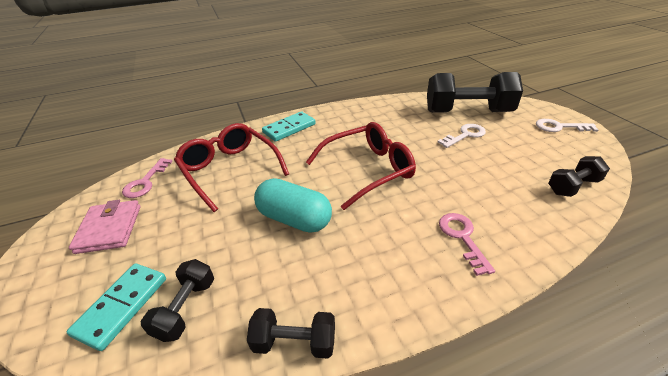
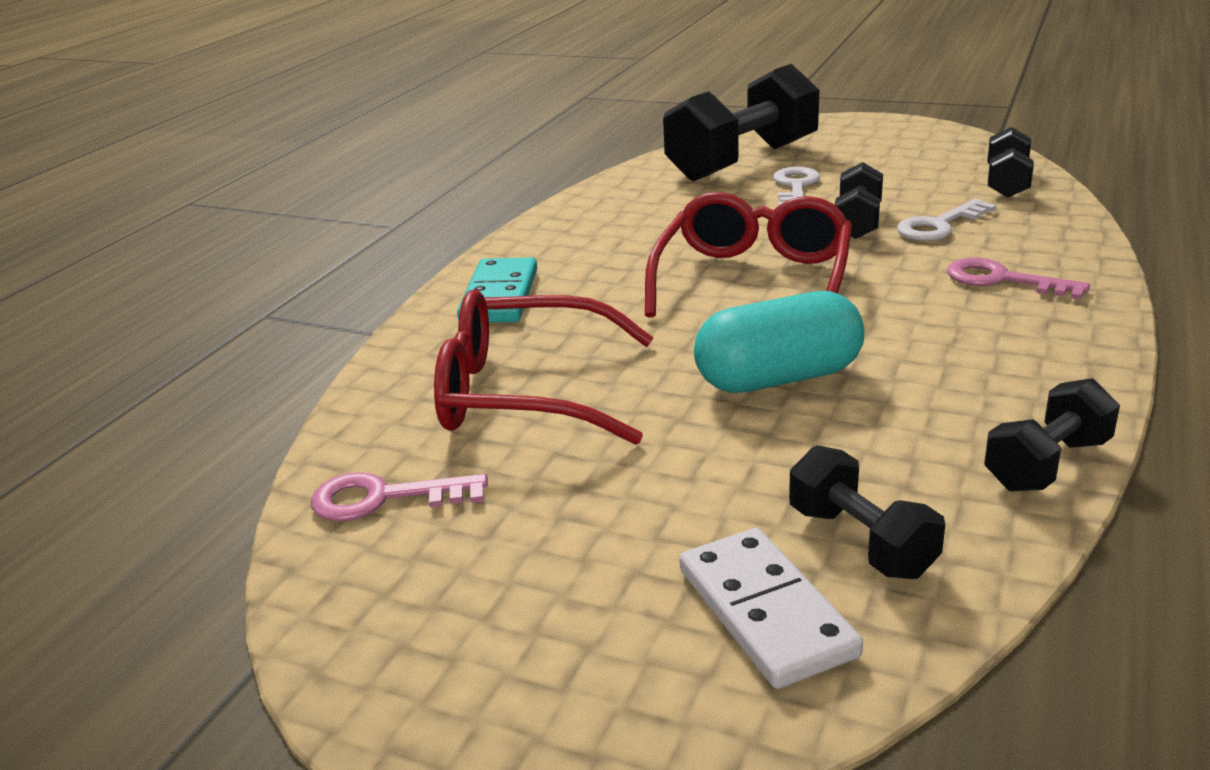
camera: 45 degrees left, 10 degrees down
turquoise domino [67,263,166,351] -> white domino [679,528,863,689]
pink wallet [69,200,140,254] -> none
pink key [122,158,173,198] -> pink key turned 120 degrees clockwise [311,472,488,521]
white key [536,119,598,132] -> white key moved to [897,199,996,241]
none -> black dumbbell [835,162,883,239]

